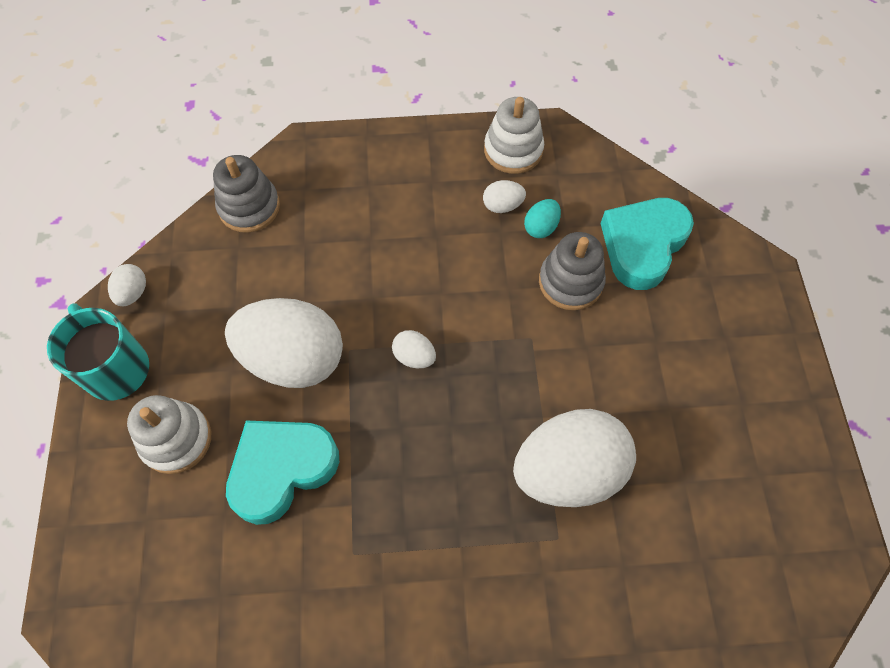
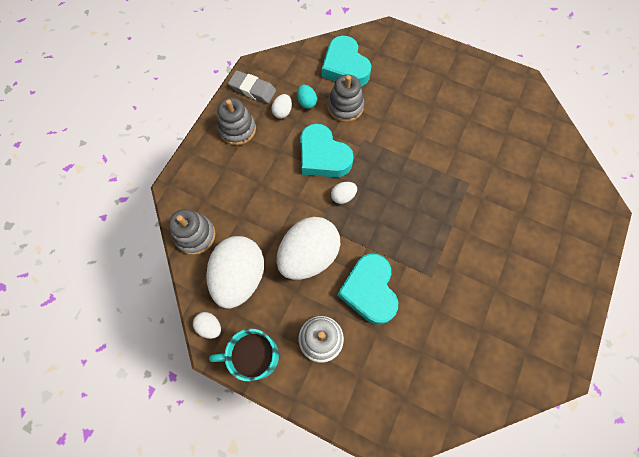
camera: 60 degrees left, 5 degrees up
white stacking toy [484,97,544,174] -> grey eraser [228,70,276,103]
white egg [513,409,636,507] -> white egg moved to [206,236,264,309]
none -> grey stacking toy [217,98,256,145]
none -> turquoise heart [300,123,354,177]

